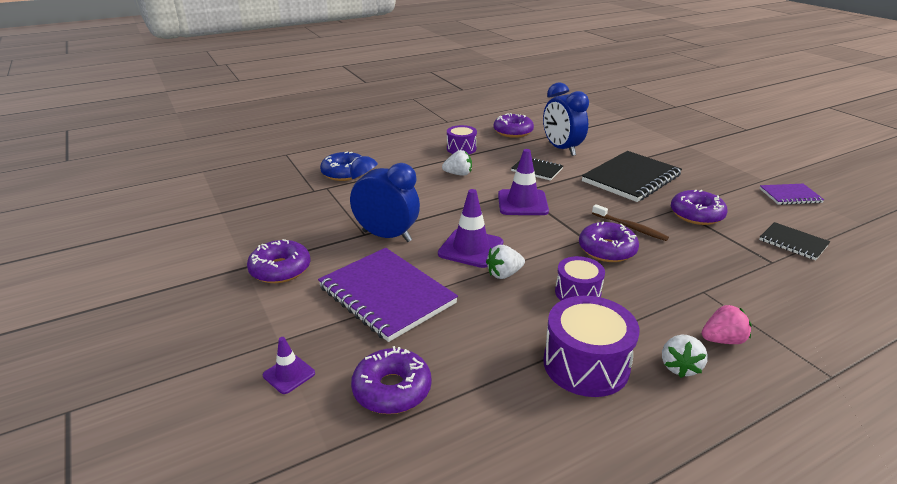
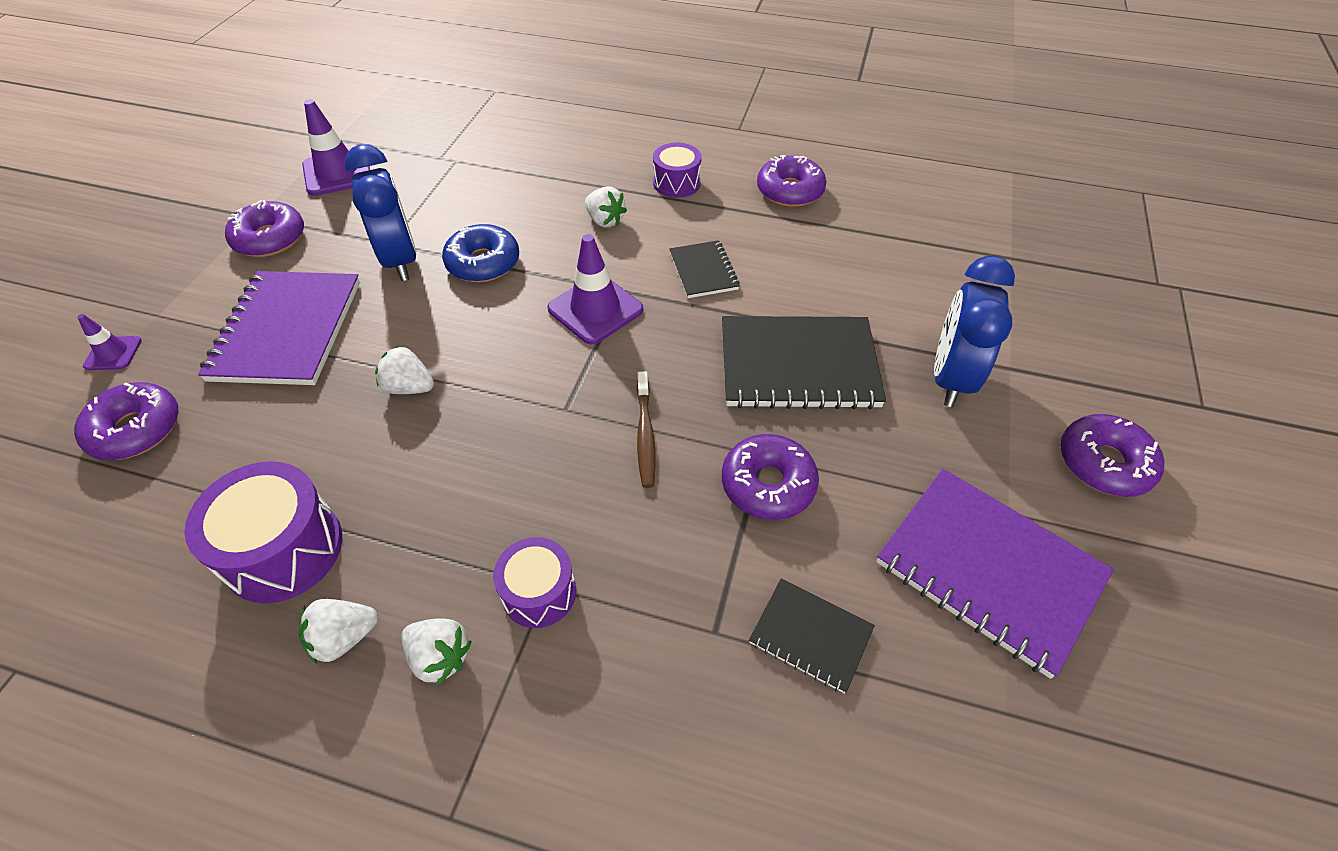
camera: 45 degrees right, 20 degrees up
blue donut [320,151,361,181] -> blue donut moved to [442,224,519,282]
purple traffic cone [438,189,503,268] -> purple traffic cone moved to [302,99,370,196]
blue clock [543,82,589,156] -> blue clock moved to [934,256,1015,407]
purple drum [555,256,605,301] -> purple drum moved to [493,537,576,628]
purple donut [579,221,639,262] -> purple donut moved to [1060,414,1164,497]
pink strawberry [702,305,752,344] -> white strawberry [401,618,472,685]
purple notebook [759,184,824,205] -> purple notebook [876,469,1114,679], size x1.90
black notebook [759,222,830,260] -> black notebook turned 60 degrees counterclockwise [749,579,875,694]

